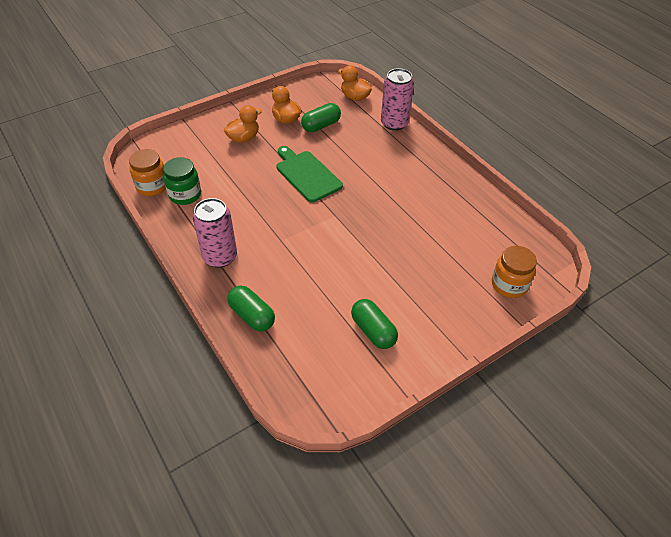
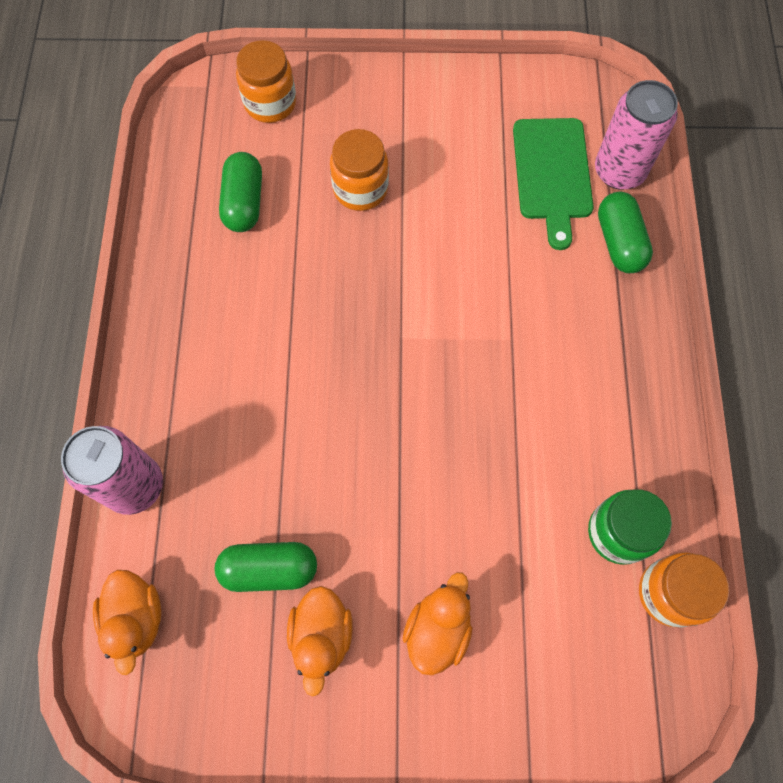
camera: 145 degrees left, 20 degrees up
pink can [193,198,237,268] -> pink can moved to [595,80,678,189]
orange duck [224,105,262,143] -> orange duck turned 120 degrees clockwise [403,572,472,675]
green cutting board [276,146,343,203] -> green cutting board moved to [513,118,594,250]
green capsule [351,299,398,349] -> green capsule moved to [219,152,262,232]
none -> orange jar [330,129,389,211]

